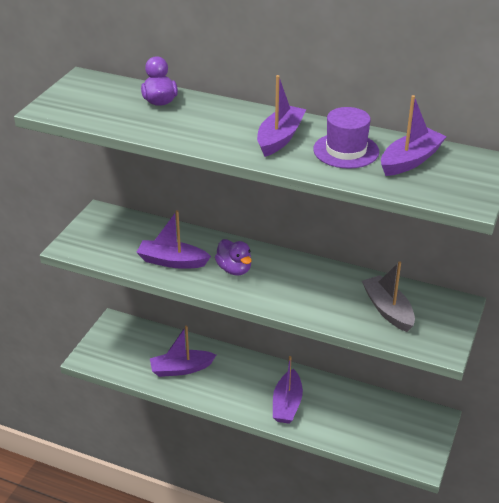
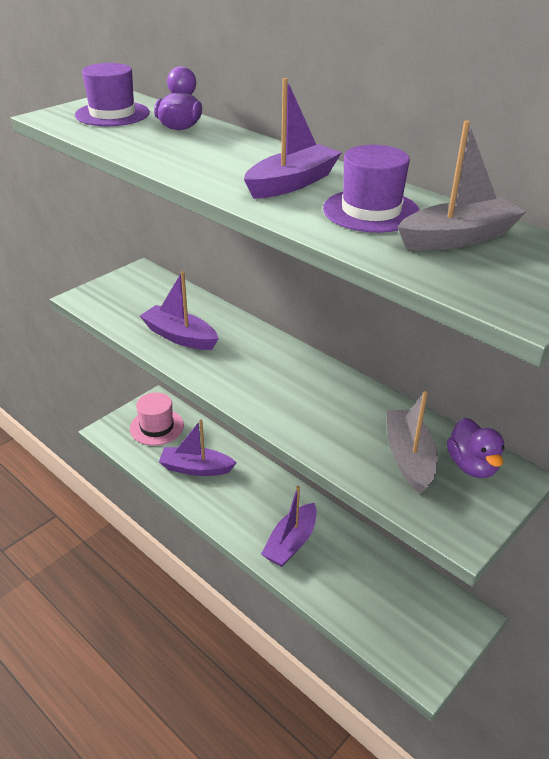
camera: 20 degrees right, 0 degrees up
purple duck [215,239,252,276] -> purple duck moved to [447,418,505,478]
purple boat [381,95,447,176] -> grey boat [397,121,526,251]
none -> purple hat [75,63,150,126]
none -> pink hat [130,392,184,446]

